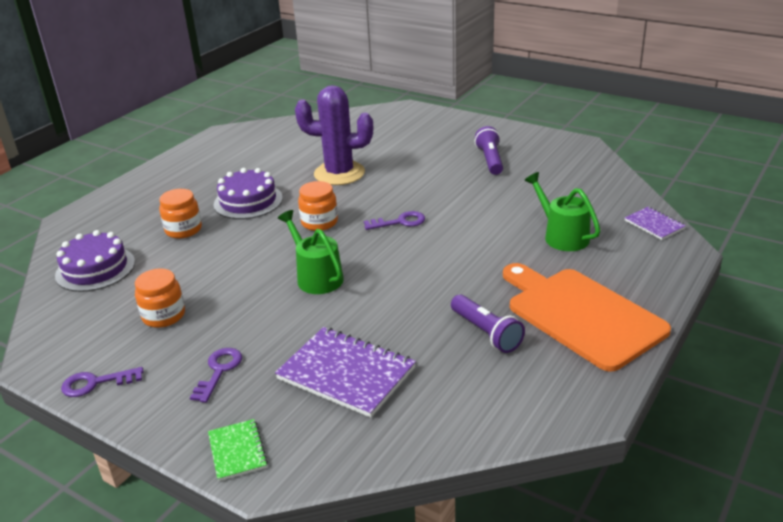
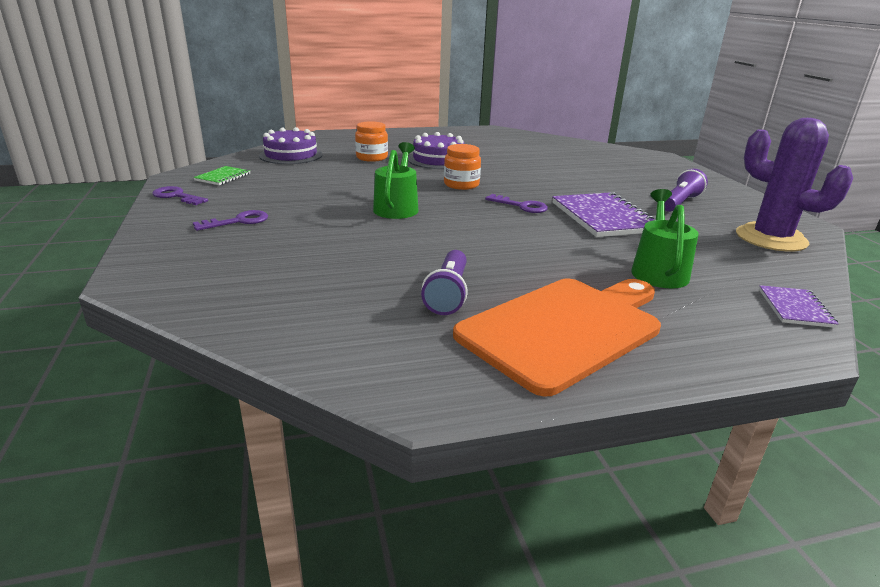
camera: 40 degrees right, 5 degrees down
orange jar [135,268,185,328] -> none
green notebook [208,419,268,481] -> green notebook moved to [193,166,250,185]
purple notebook [275,327,416,418] -> purple notebook moved to [552,192,654,237]
purple cactus [295,85,373,185] -> purple cactus moved to [736,118,853,251]
orange cutting board [503,263,671,372] -> orange cutting board turned 45 degrees clockwise [453,279,661,396]

